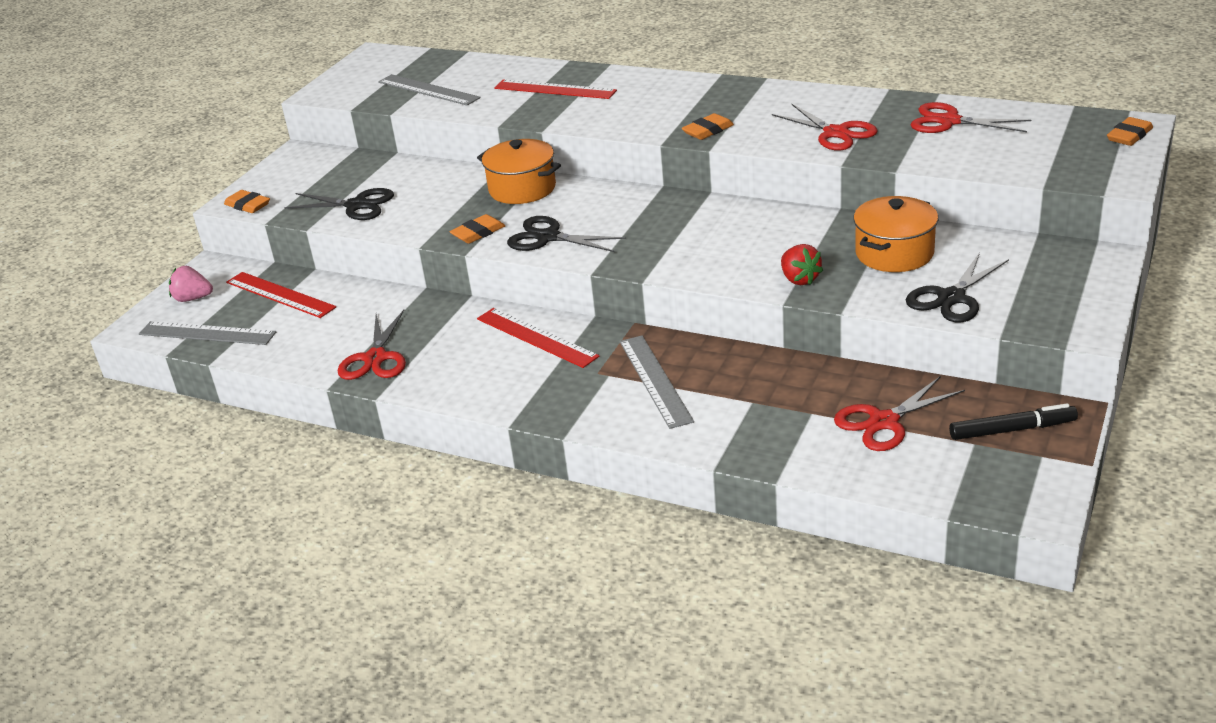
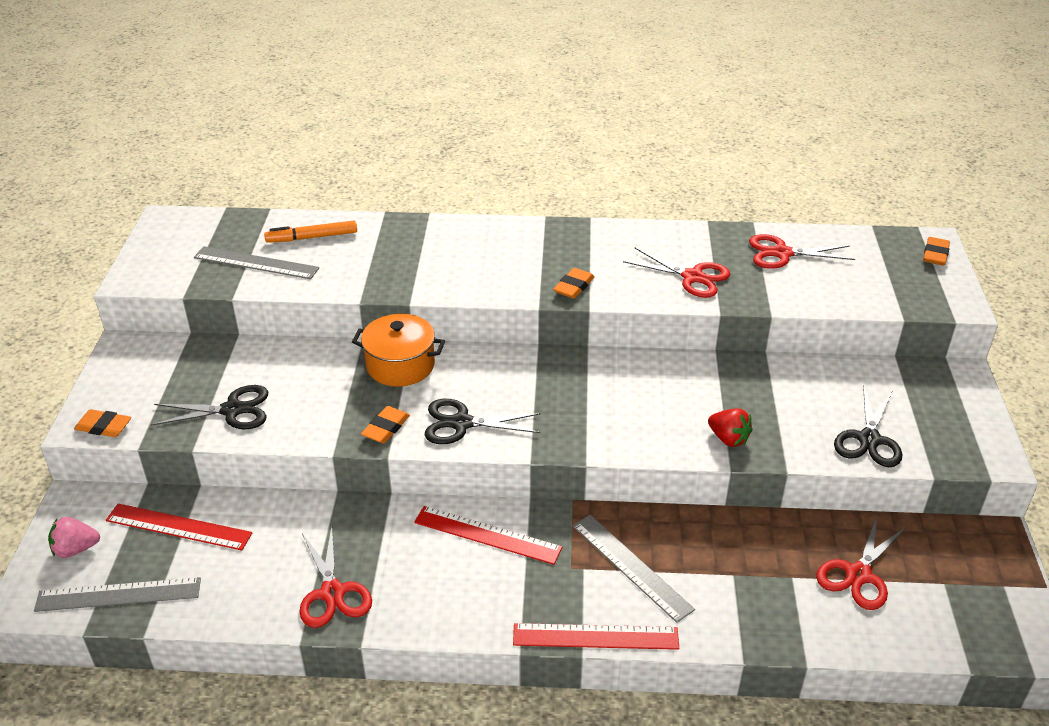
camera: 25 degrees left, 5 degrees up
red ruler [494,80,617,99] -> red ruler moved to [513,623,679,650]
orange pot [853,196,938,272] -> none
black marker [949,403,1078,440] -> none
none -> orange marker [264,221,357,243]

